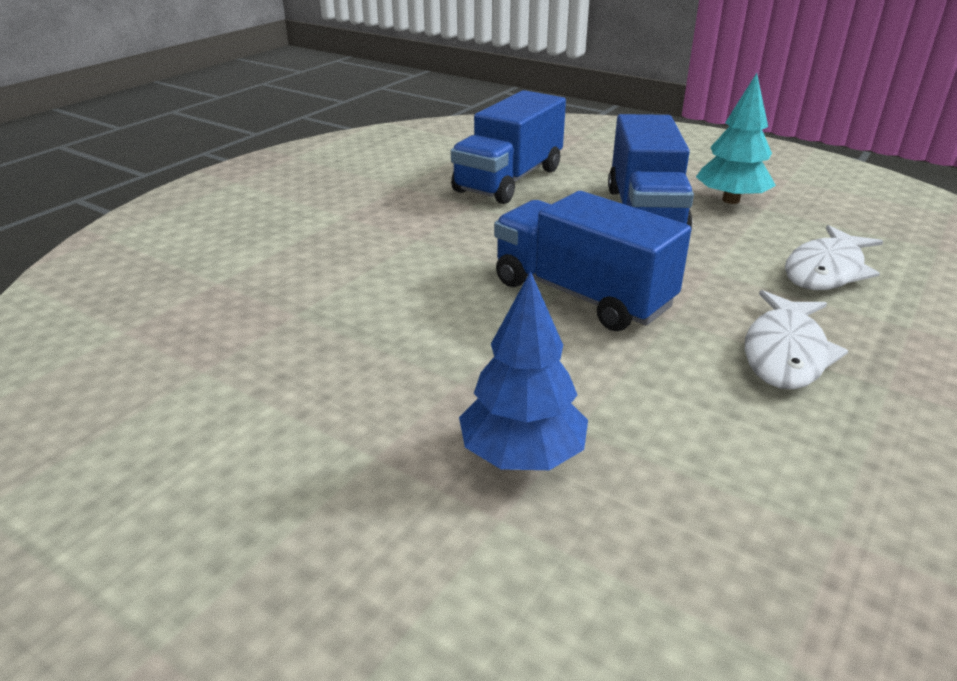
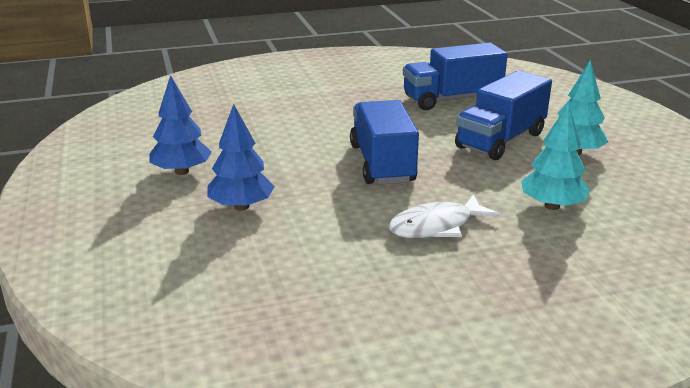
camera: 40 degrees right, 5 degrees down
white fish [785,225,883,290] -> turquoise tree [521,103,590,210]
none -> blue tree [150,75,212,175]

